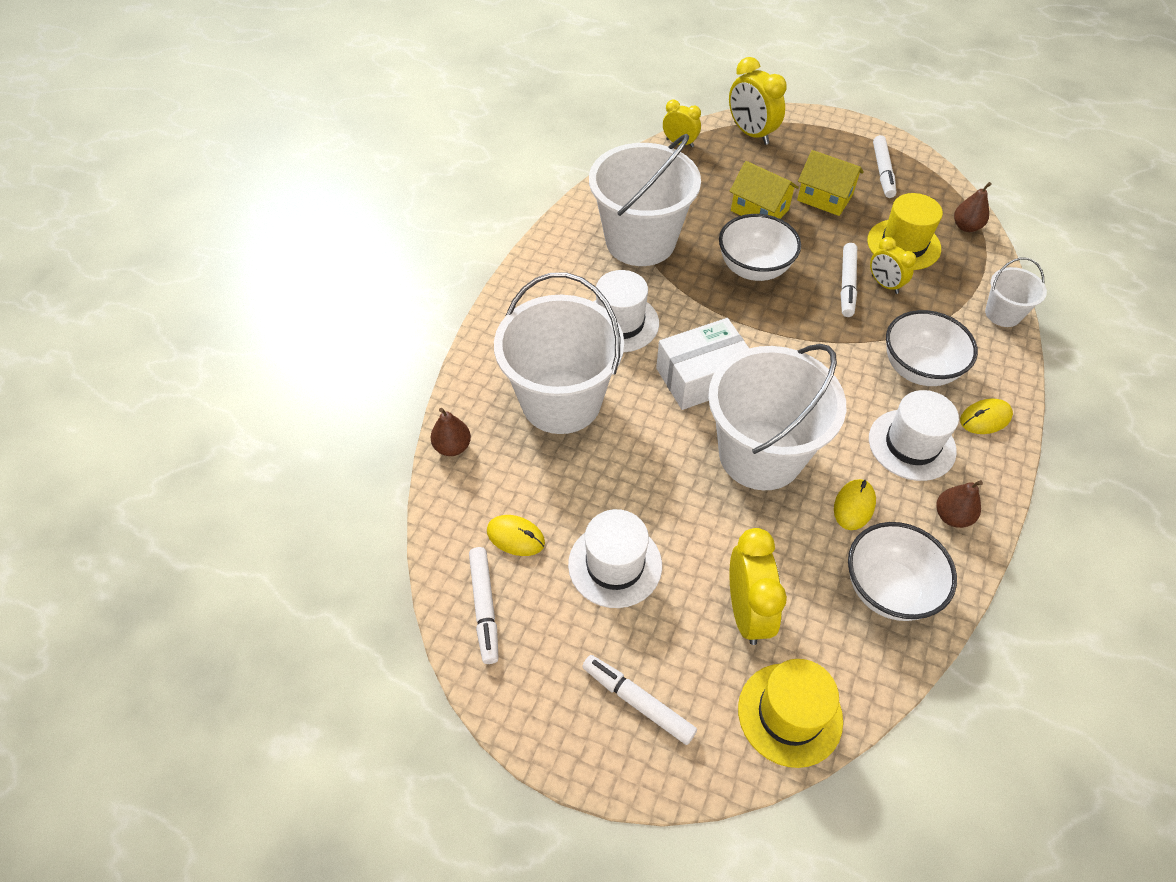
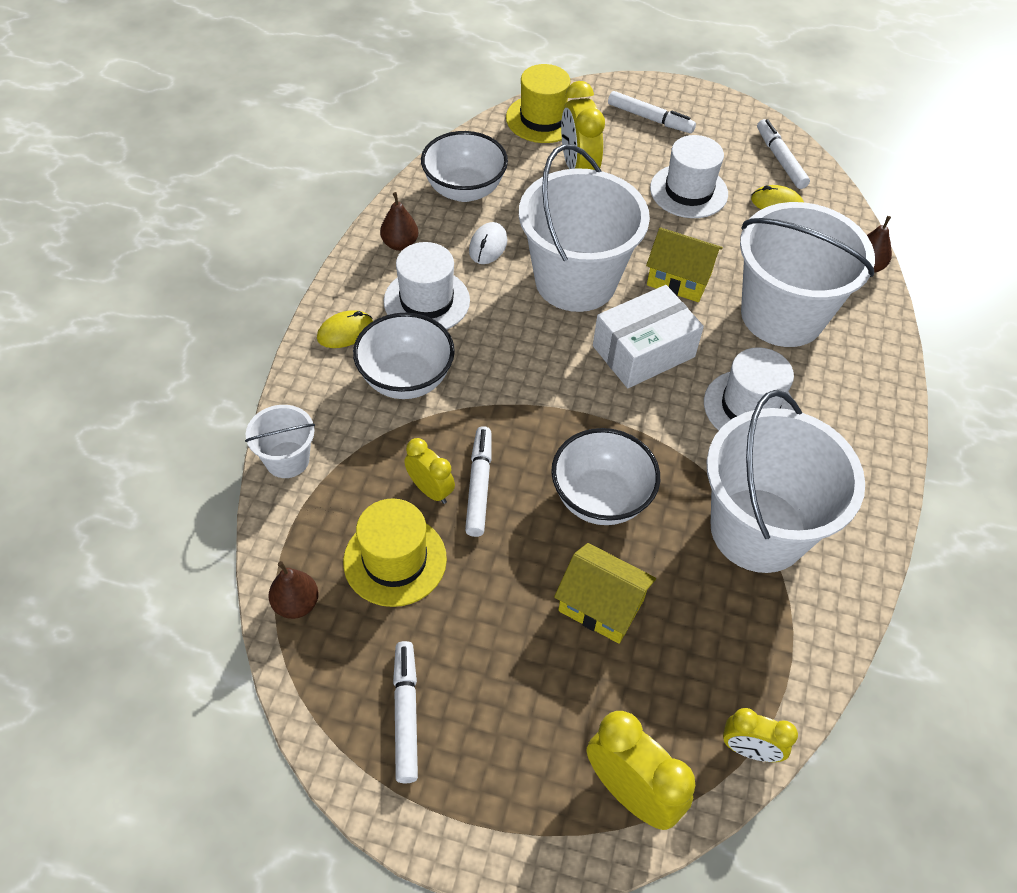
camera: 170 degrees right, 0 degrees up
yellow house [797,150,864,216] -> yellow house moved to [646,227,723,302]
yellow mouse [834,479,876,530] -> white mouse [469,222,507,264]

